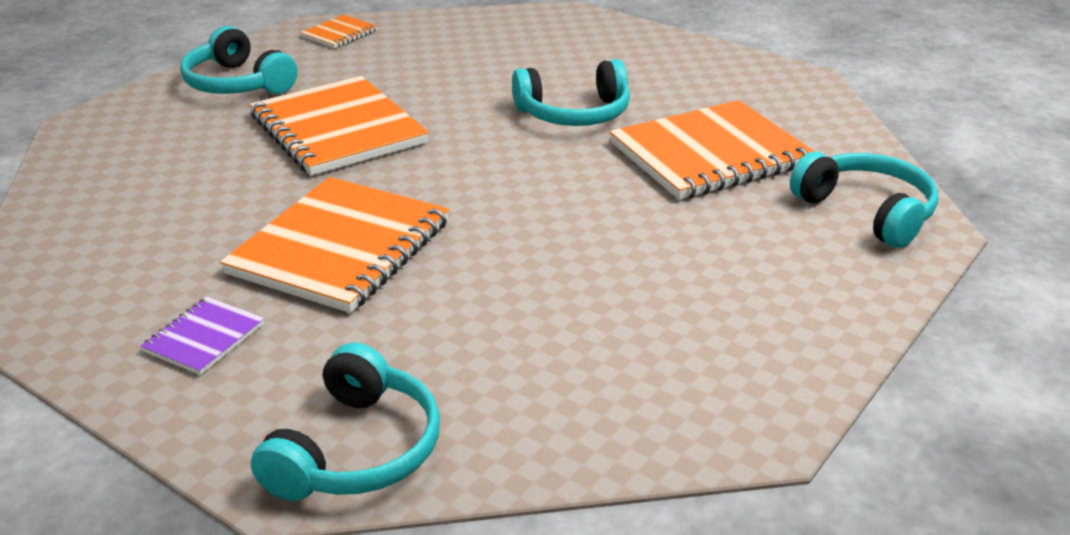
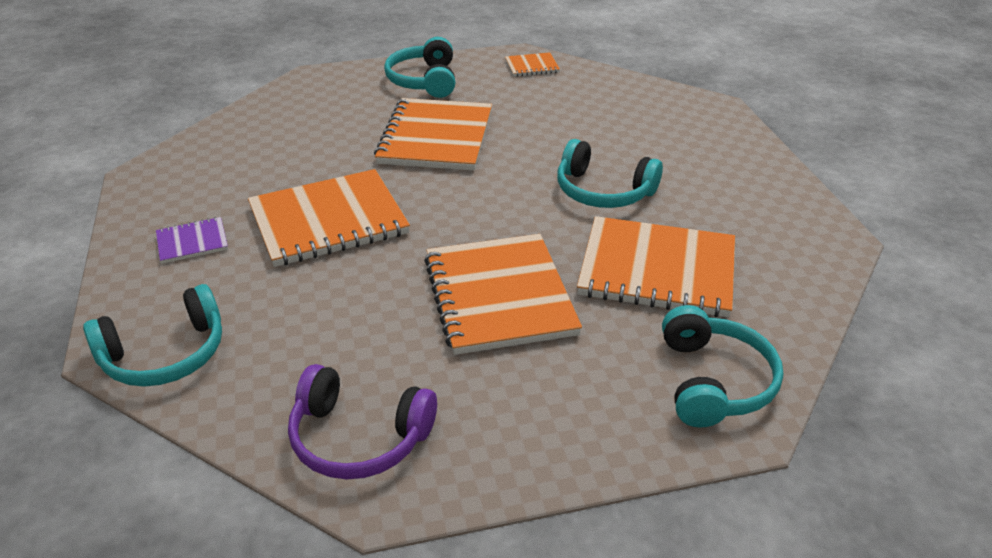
camera: 40 degrees right, 5 degrees up
none -> purple headphones [288,364,437,479]
none -> orange notebook [424,234,582,355]

